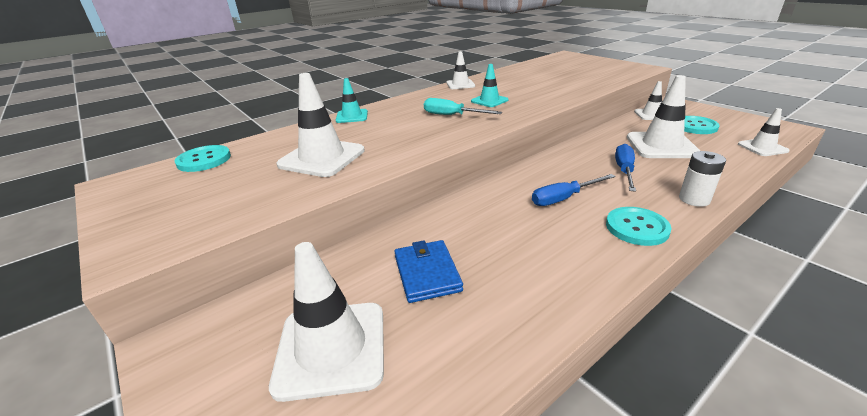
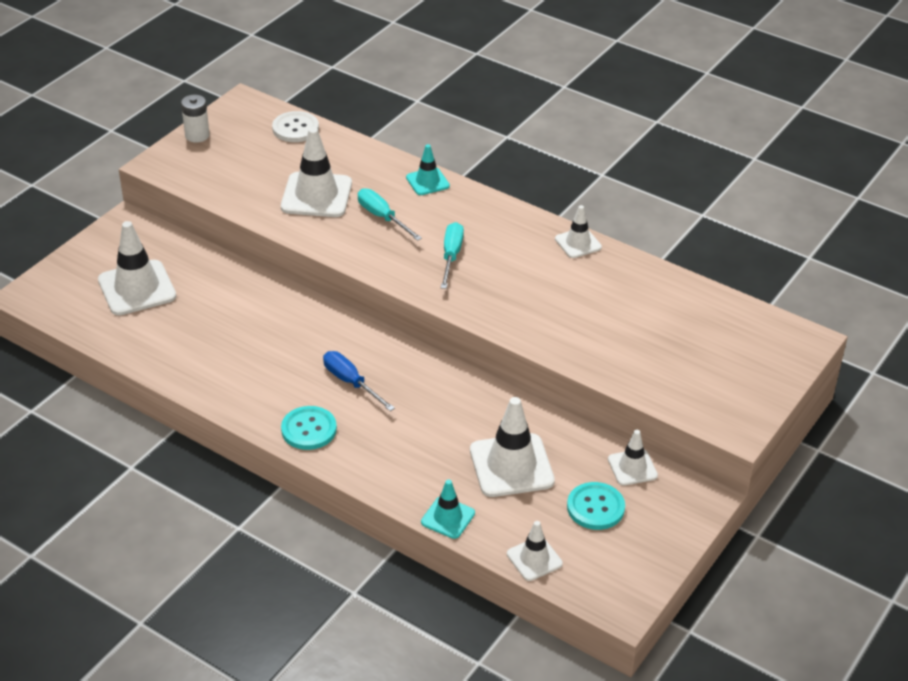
camera: 70 degrees right, 10 degrees up
turquoise button [175,145,231,172] -> white button [272,111,319,142]
blue wallet [395,240,463,303] -> none
turquoise traffic cone [471,64,508,107] -> turquoise traffic cone moved to [421,480,475,539]
blue screwdriver [615,144,636,192] -> none
white battery [679,151,726,207] -> white battery moved to [181,95,210,143]
none -> turquoise screwdriver [358,188,422,241]

